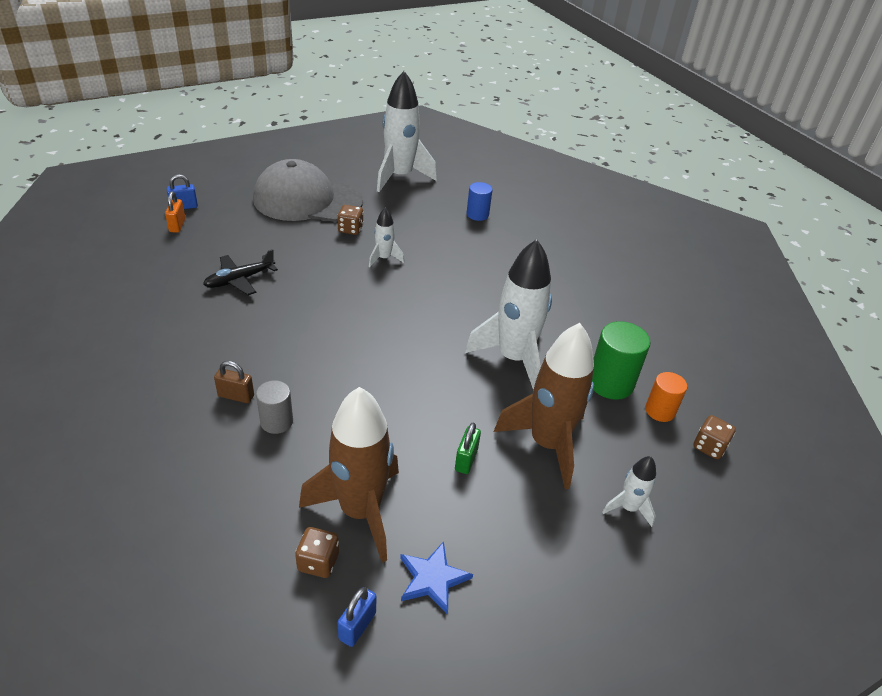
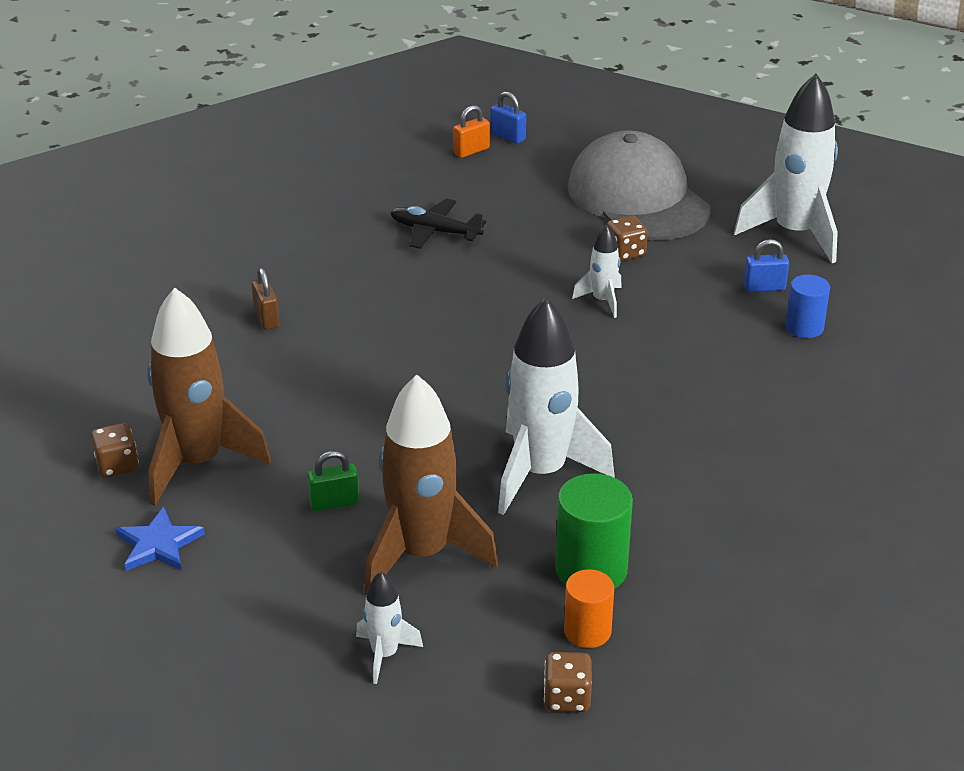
camera: 60 degrees right, 5 degrees down
grey cylinder [256,380,293,434] -> none
blue padlock [338,587,377,647] -> blue padlock moved to [744,239,789,292]

